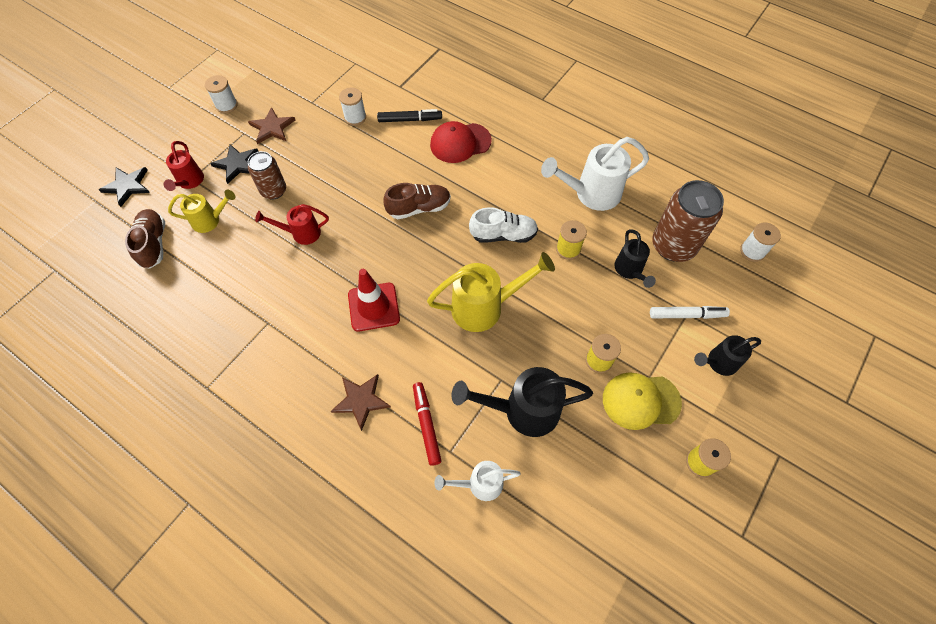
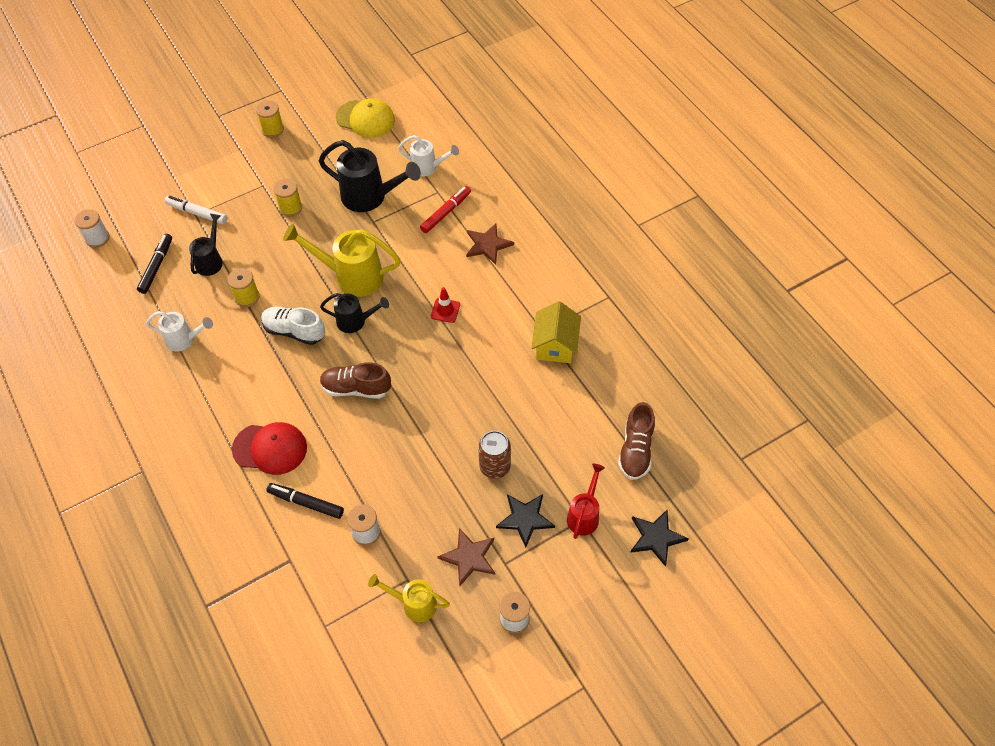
camera: 155 degrees left, 5 degrees down
yellow watering can [168,190,235,233] -> yellow watering can moved to [368,574,450,622]
red watering can [255,204,329,245] -> none
red traffic cone [348,269,400,332] -> red traffic cone [431,287,460,323], size x0.56
red marker [413,382,442,466] -> red marker turned 150 degrees counterclockwise [420,186,471,233]
white watering can [541,137,649,211] -> white watering can [146,311,213,351], size x0.59
yellow cap [603,372,682,430] -> yellow cap moved to [336,98,395,138]
brown can [652,180,724,262] -> black marker [137,234,172,294]
black watering can [694,335,761,376] -> black watering can moved to [320,293,389,333]
none -> yellow house [531,301,581,363]

